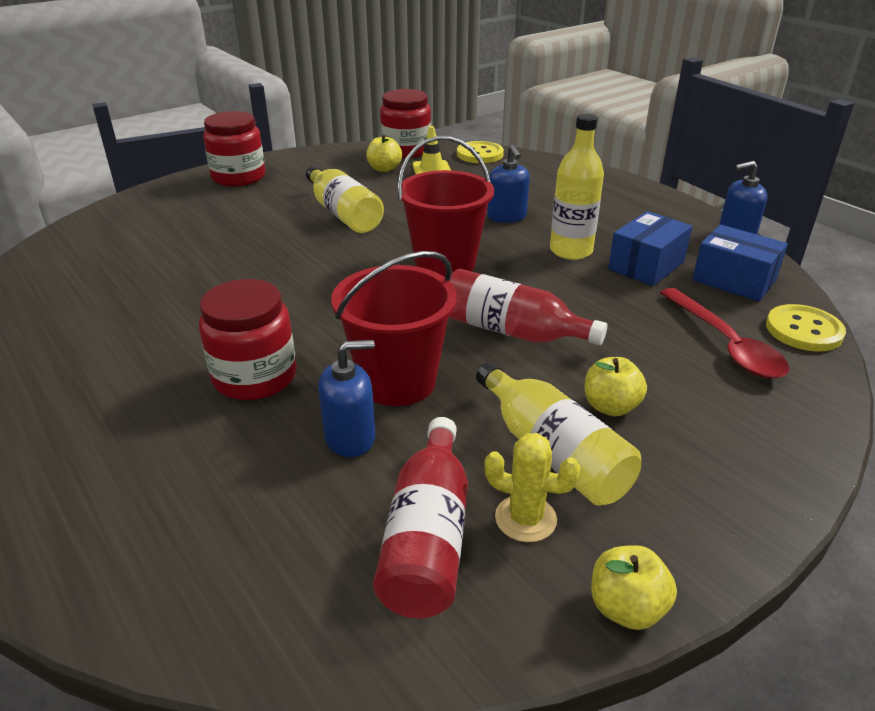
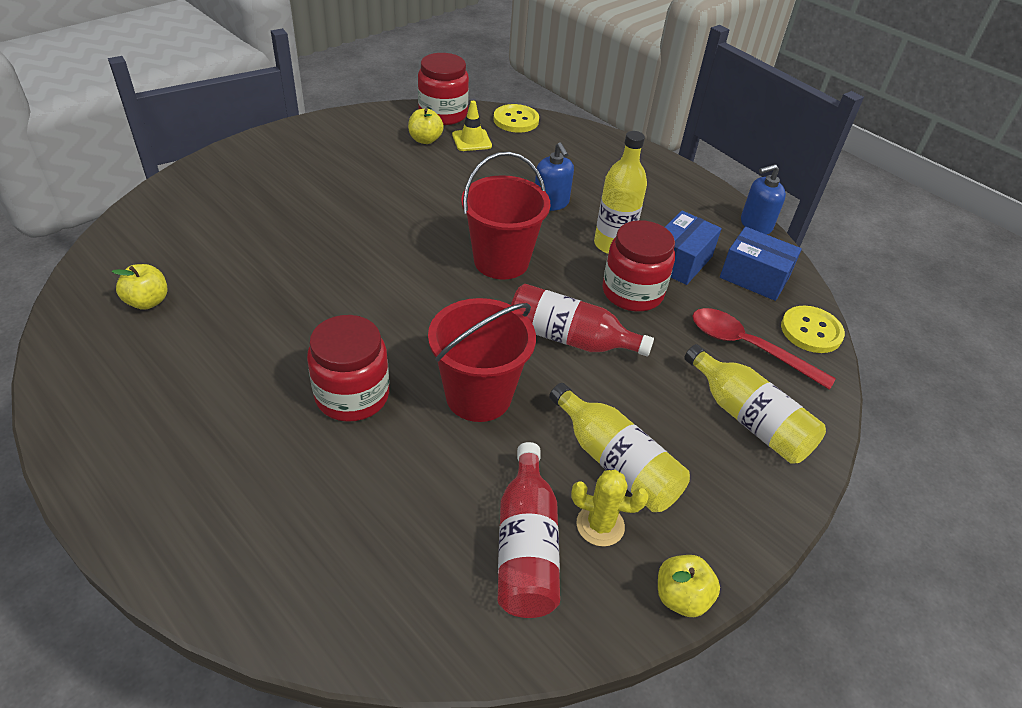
camera: 10 degrees left, 10 degrees up
red jar [203,111,265,186] -> red jar moved to [603,220,675,311]
yellow bottle [306,166,384,233] -> yellow bottle moved to [684,344,826,464]
blue soap dispenser [318,340,375,457] -> none
yellow apple [584,357,647,416] -> yellow apple moved to [112,264,167,310]
red spoon [660,288,789,379] -> red spoon turned 150 degrees clockwise [692,308,836,390]

